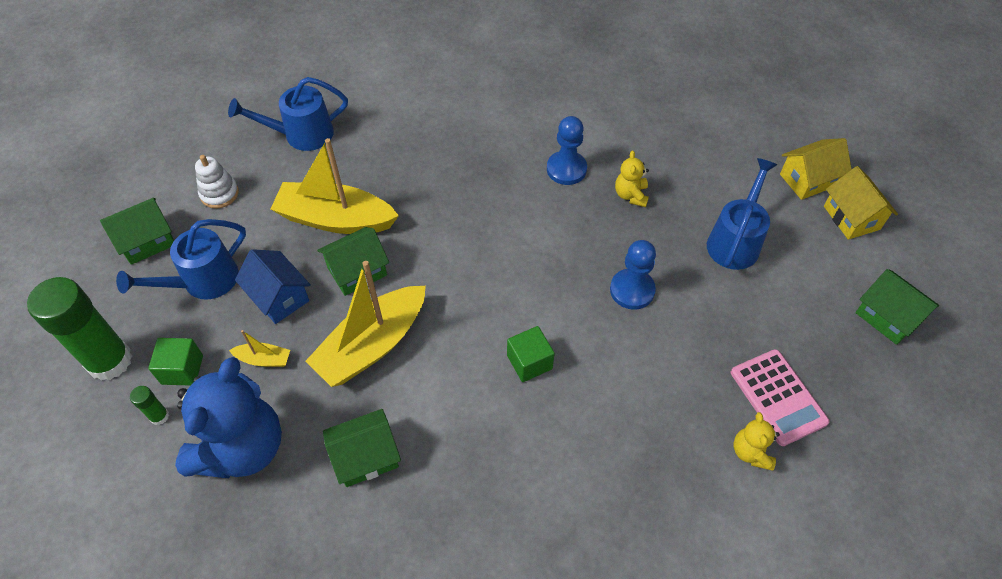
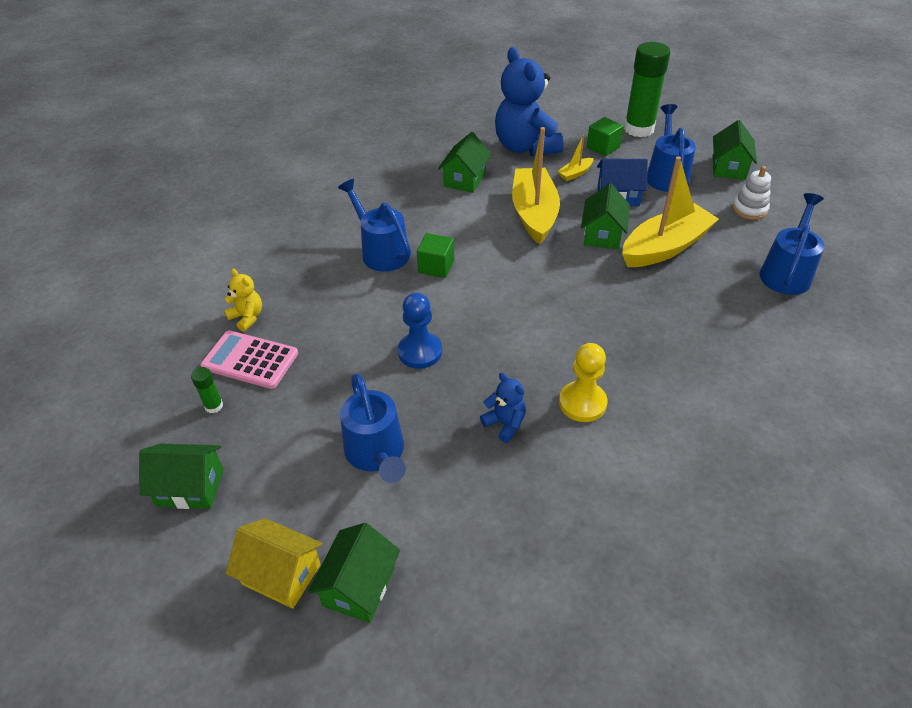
camera: 135 degrees right, 10 degrees down
green glue stick [130,386,169,425] -> green glue stick moved to [191,367,223,413]
blue pawn [547,116,587,185] -> yellow pawn [559,343,607,422]
yellow teddy bear [615,151,649,207] -> blue teddy bear [480,373,526,443]
yellow house [780,138,852,200] -> green house [308,523,400,623]
none -> blue watering can [338,179,411,272]

